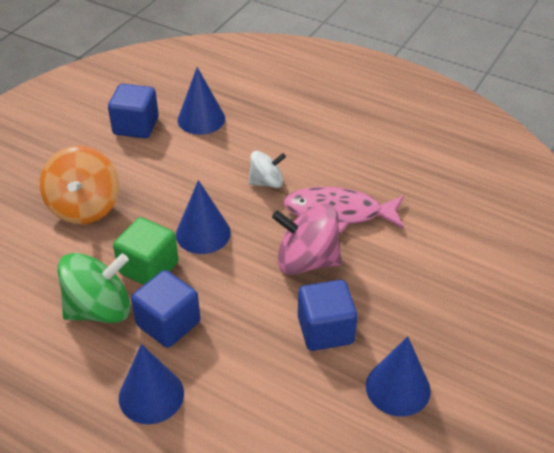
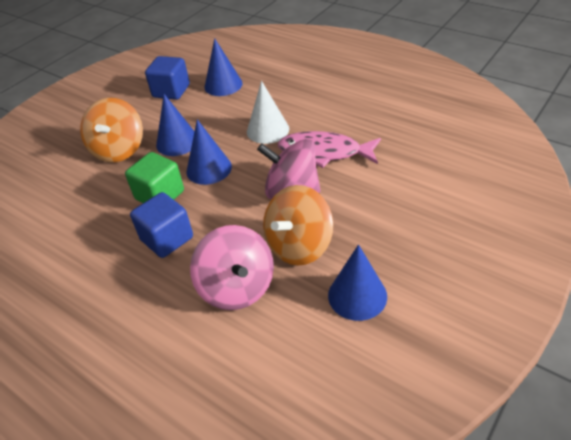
camera: 10 degrees right, 0 degrees up
green spinning top [58,253,131,323] -> none
blue cone [119,344,184,424] -> blue cone moved to [156,94,195,156]
white spinning top [248,151,286,188] -> white cone [247,81,289,144]
blue cube [298,280,357,351] -> orange spinning top [263,185,333,266]
none -> pink spinning top [190,225,274,310]

